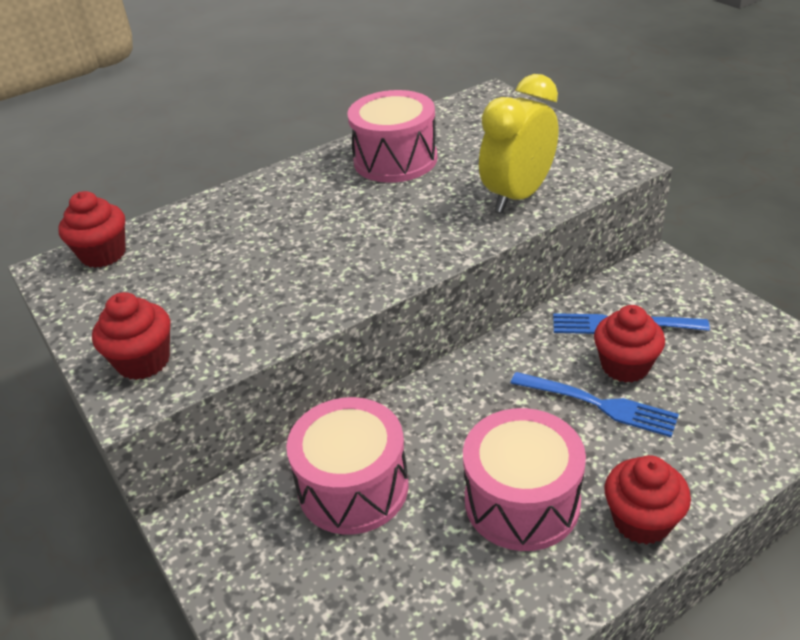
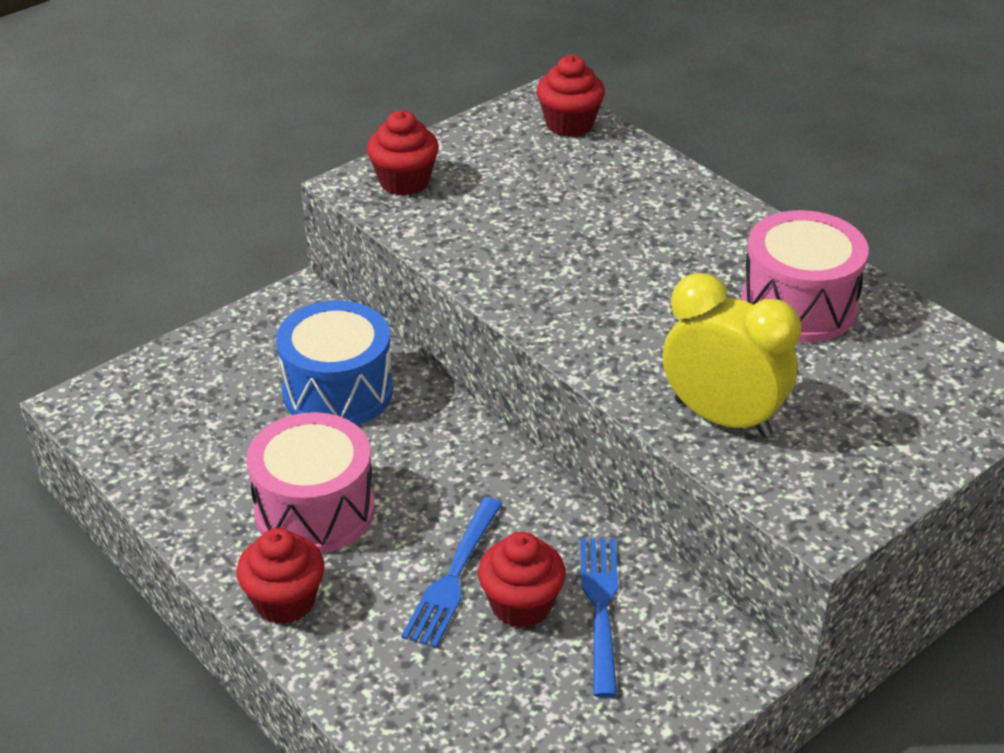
camera: 80 degrees right, 0 degrees up
pink drum [286,397,409,535] -> blue drum [276,300,393,425]

